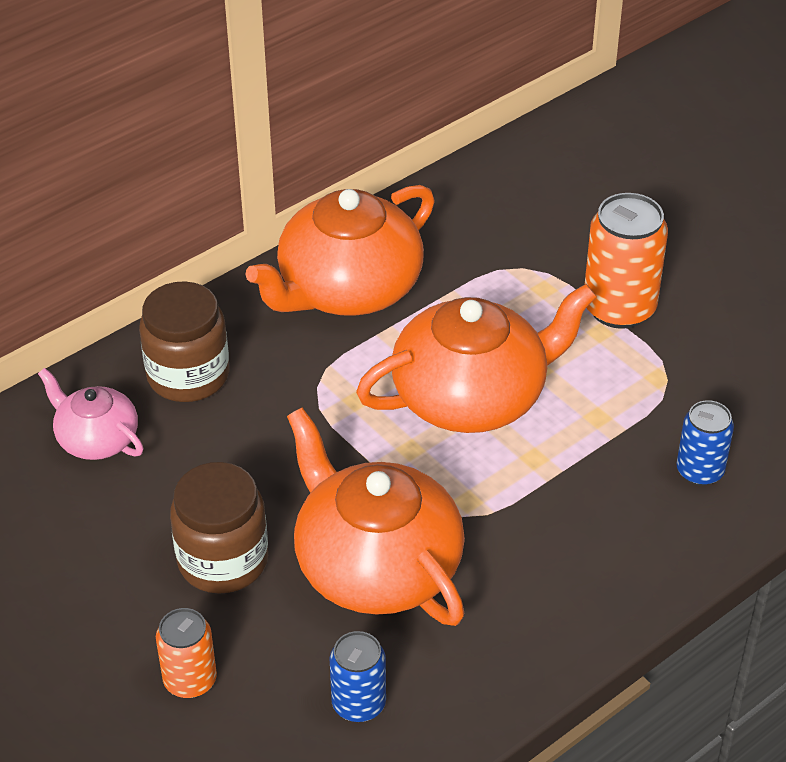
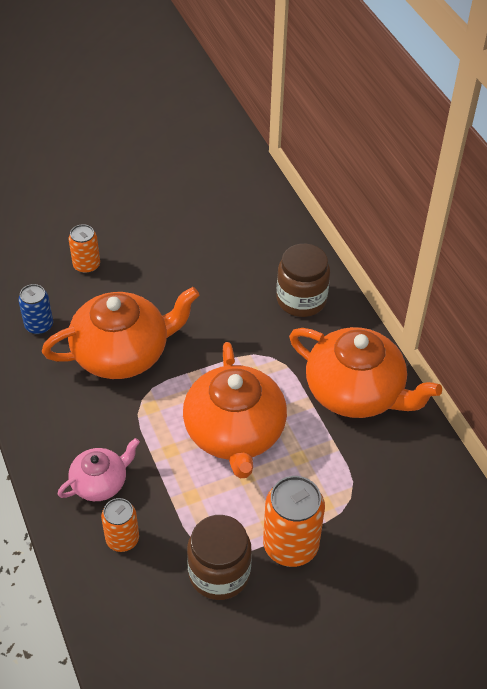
camera: 105 degrees right, 5 degrees up
pink teapot [38,368,143,460] -> pink teapot moved to [57,438,140,501]
brown jar [170,462,268,594] -> brown jar moved to [187,515,252,600]
orange teapot [245,185,435,316] -> orange teapot turned 150 degrees clockwise [289,327,442,418]
blue can [677,400,734,486] -> orange can [101,498,139,552]

